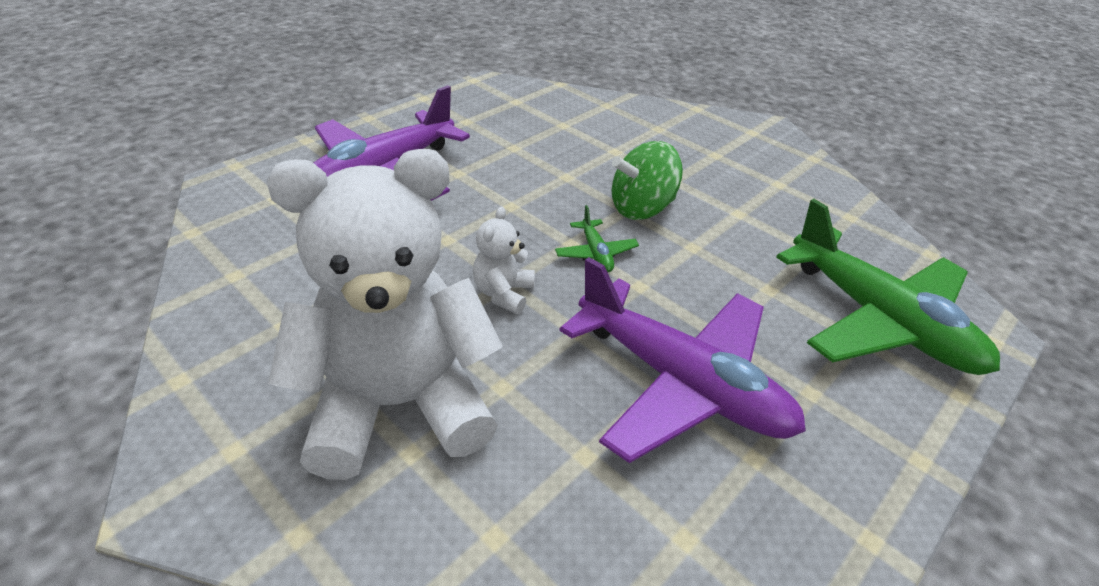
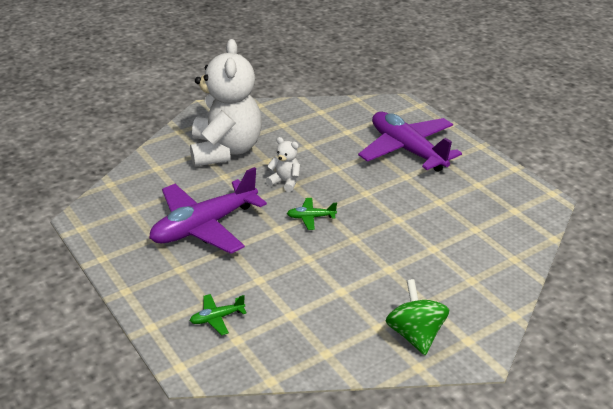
camera: 105 degrees right, 5 degrees down
green spinning top [612,141,683,220] -> green spinning top moved to [386,279,449,355]
green plane [776,199,1000,375] -> green plane [190,294,247,335], size x0.41

